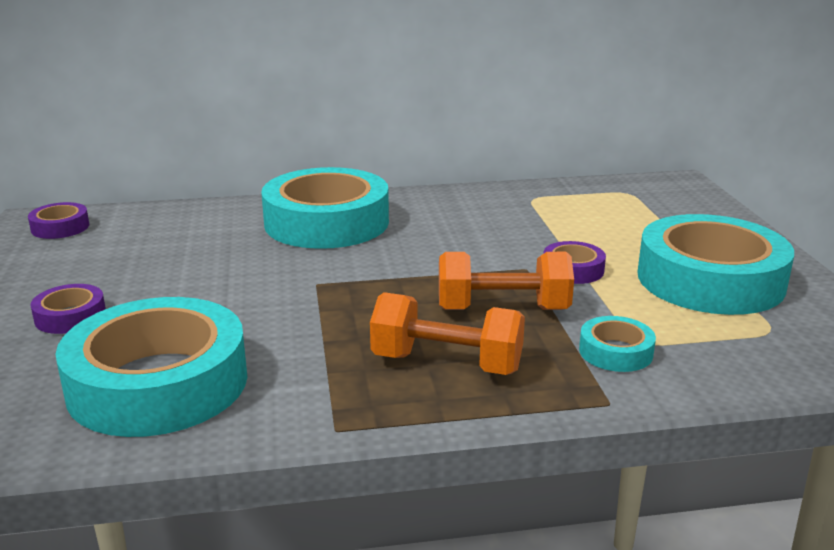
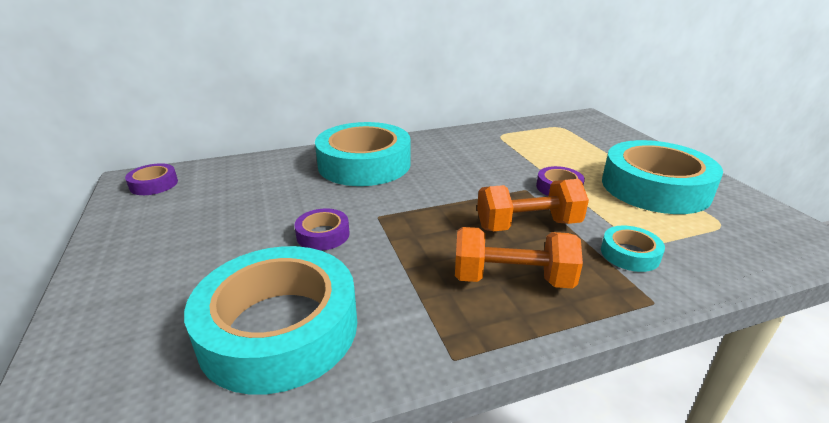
camera: 10 degrees left, 5 degrees up
purple tape [30,284,106,334] -> purple tape moved to [294,208,350,251]

